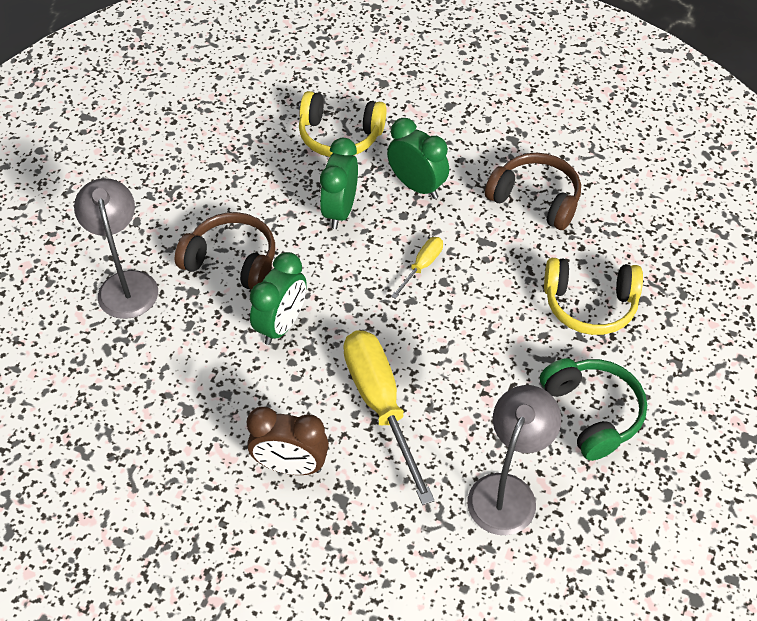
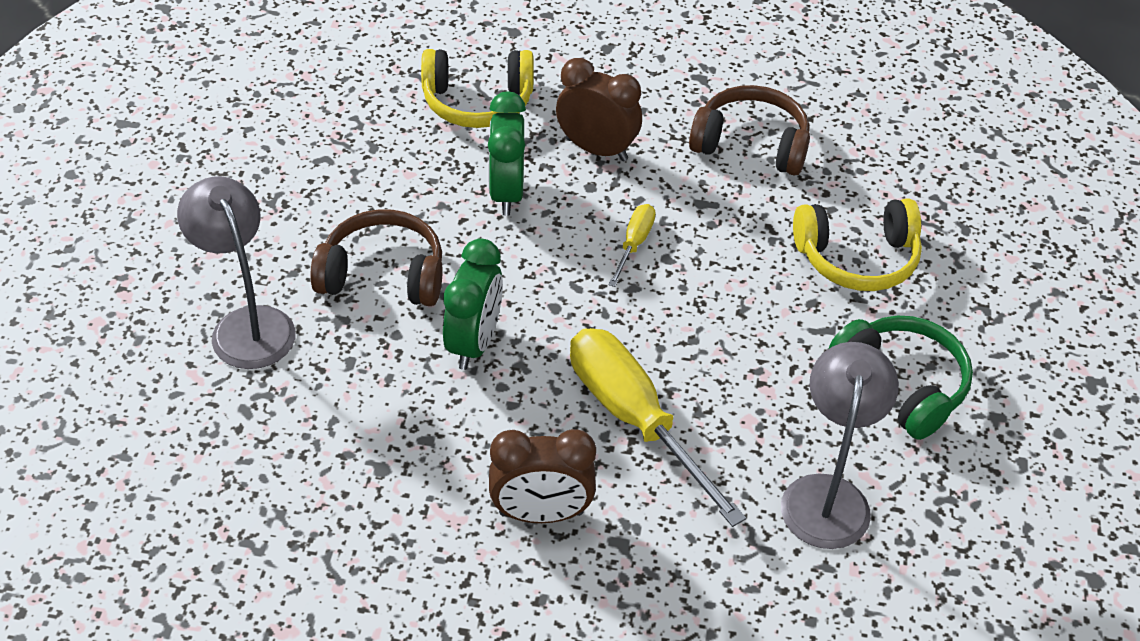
camera: 15 degrees left, 5 degrees down
green clock [387,118,449,199] -> brown clock [556,58,642,161]

